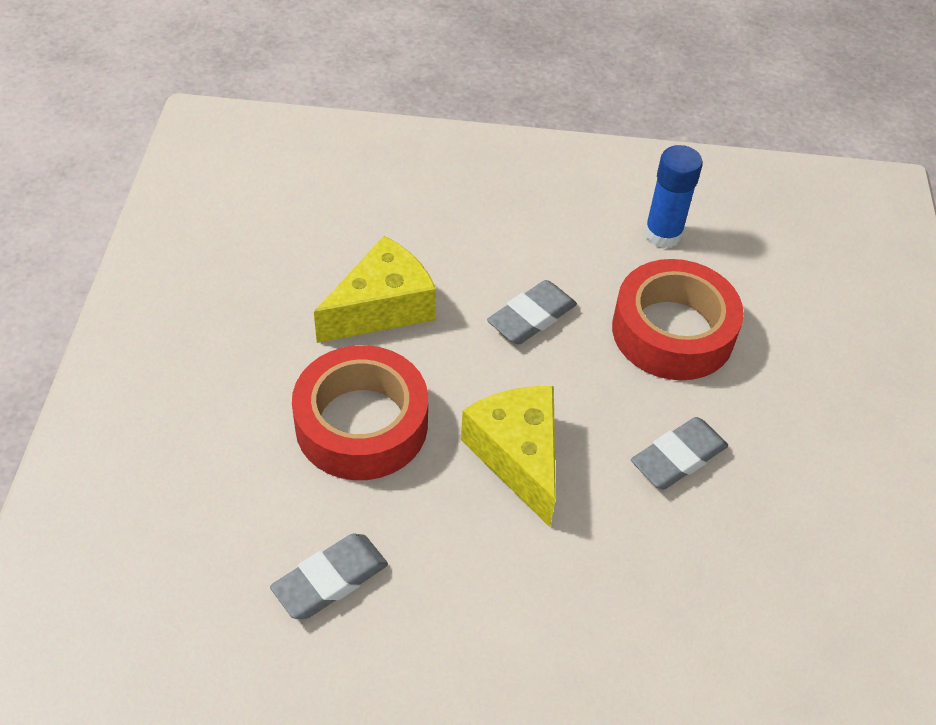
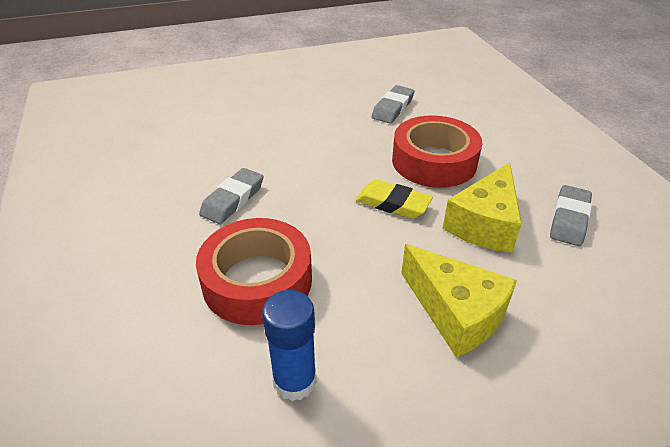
camera: 160 degrees right, 10 degrees down
yellow cheese [461,386,556,527] -> yellow cheese moved to [401,244,517,357]
grey eraser [487,280,577,344] -> grey eraser moved to [550,185,592,246]
none -> yellow eraser [355,180,433,219]

